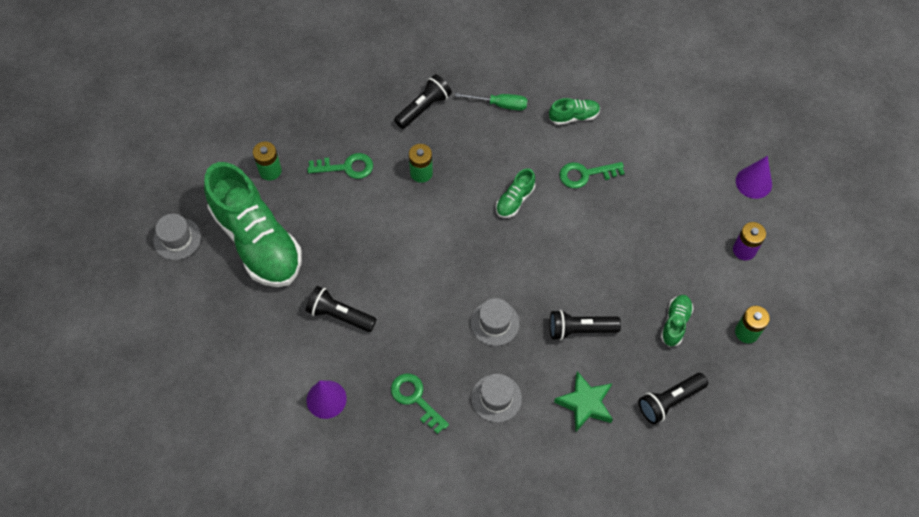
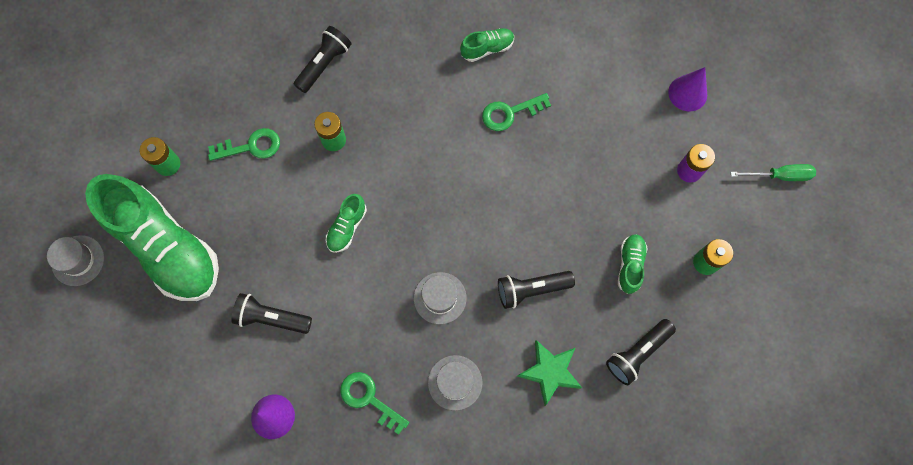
camera: 10 degrees left, 10 degrees up
green screwdriver [455,93,527,111] -> green screwdriver moved to [731,164,816,181]
green shoe [496,168,535,218] -> green shoe moved to [326,194,367,253]

